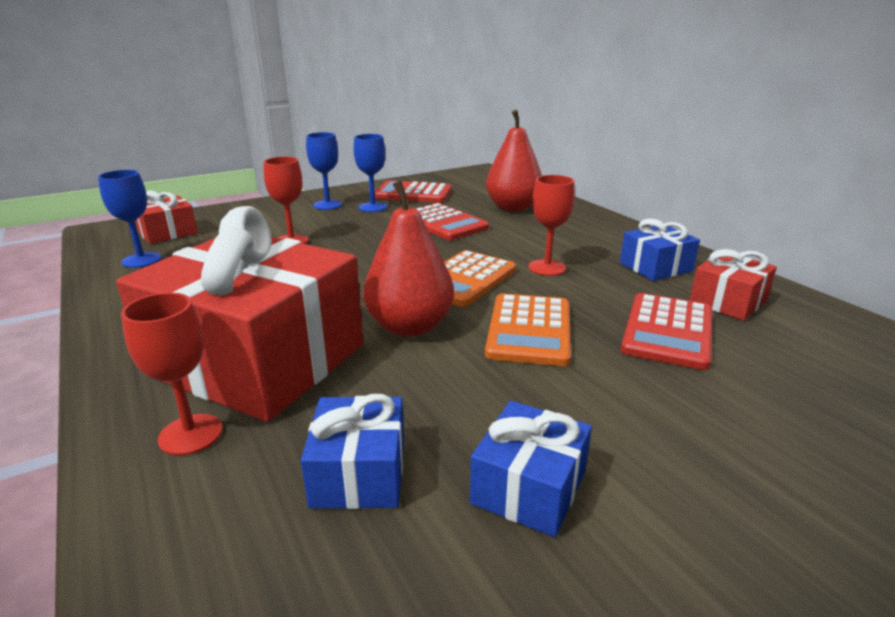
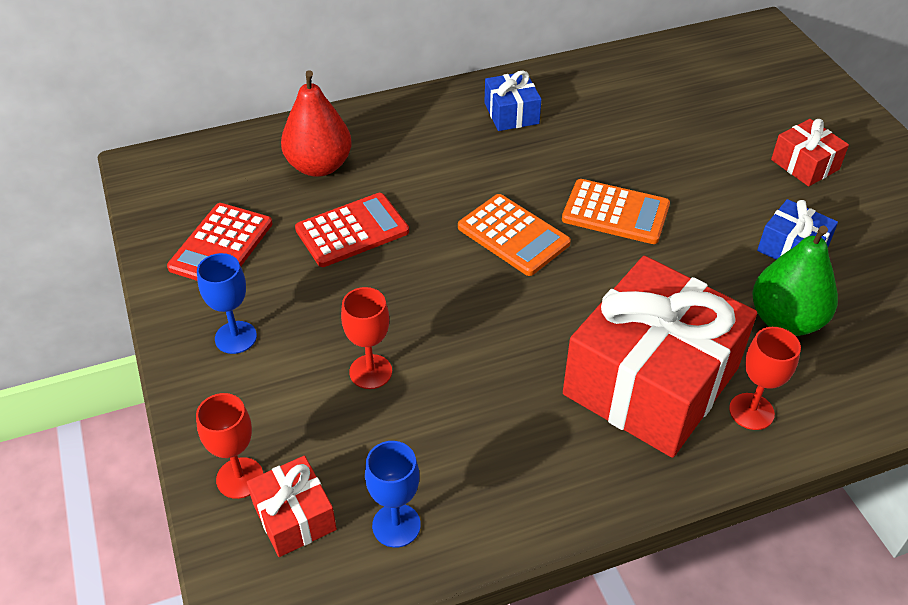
camera: 80 degrees left, 20 degrees up
blue gift [301,394,404,509] -> green pear [752,225,838,336]
blue goblet [354,134,387,212] -> none
red pear [363,180,454,337] -> none
red goblet [529,175,575,276] -> red goblet moved to [196,393,263,499]
red calculator [621,293,712,370] -> none
red gift [689,249,777,321] -> red gift moved to [771,119,849,186]

